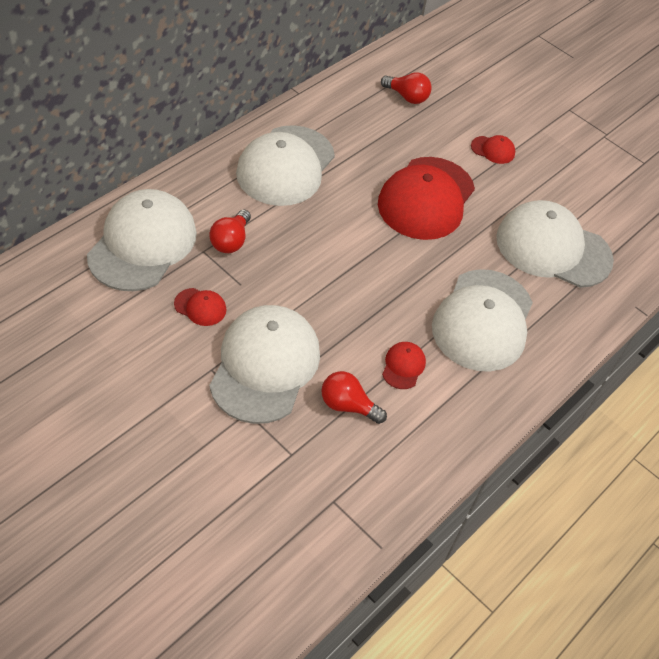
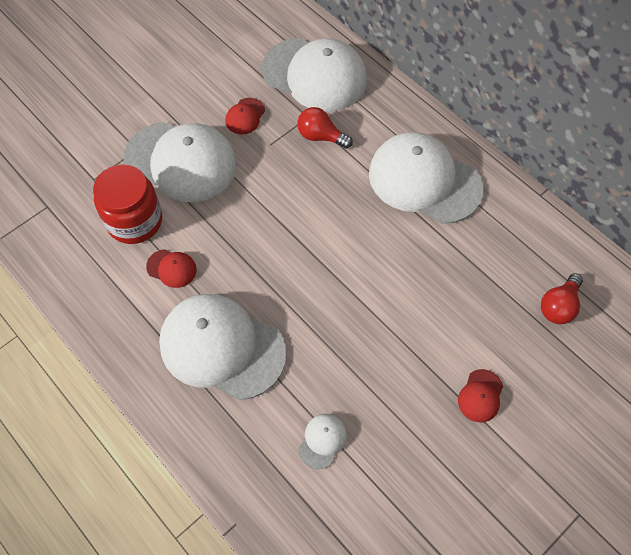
camera: 100 degrees right, 10 degrees up
red light bulb [321,371,387,424] -> red jar [93,164,162,244]
red cap [378,157,475,240] -> none
white cap [496,200,614,288] -> white cap [298,414,347,469], size x0.41

